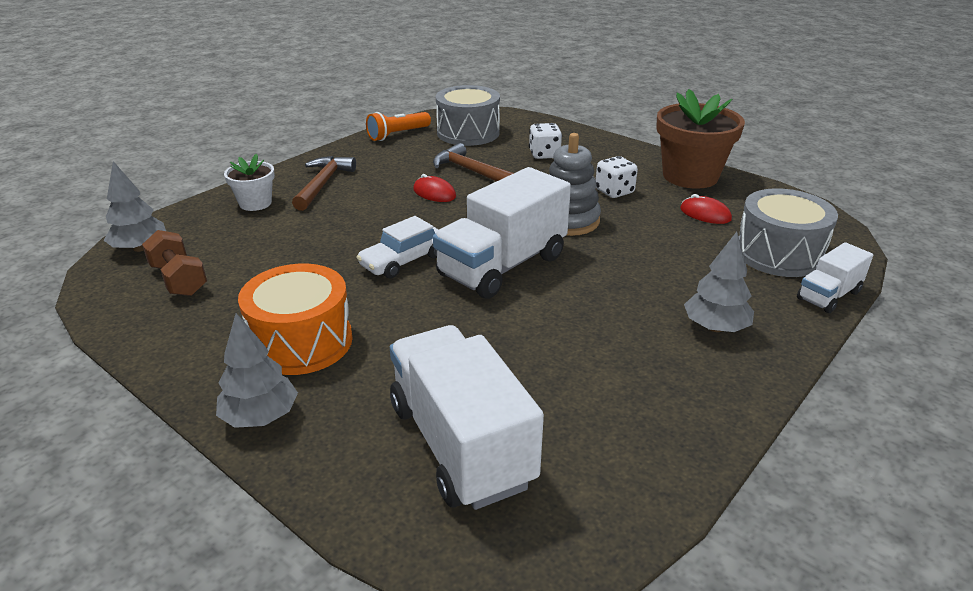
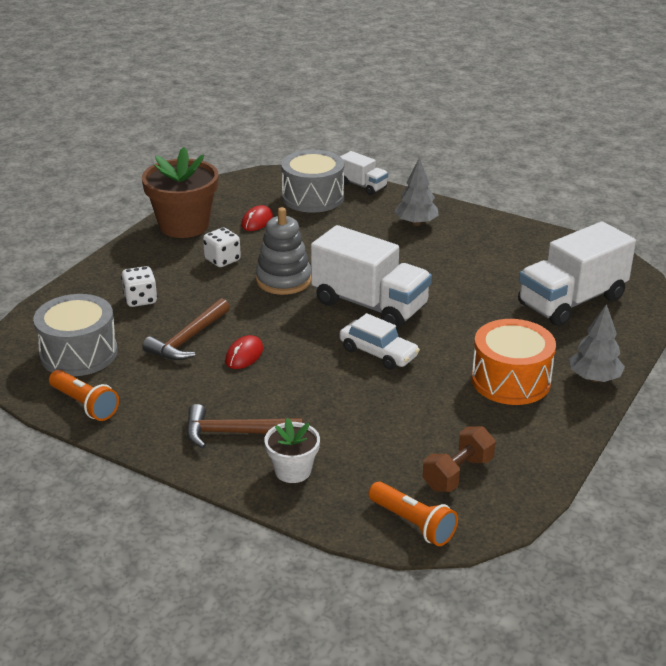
camera: 100 degrees left, 0 degrees up
grey tree [103,161,166,252] -> orange flashlight [369,482,458,546]

